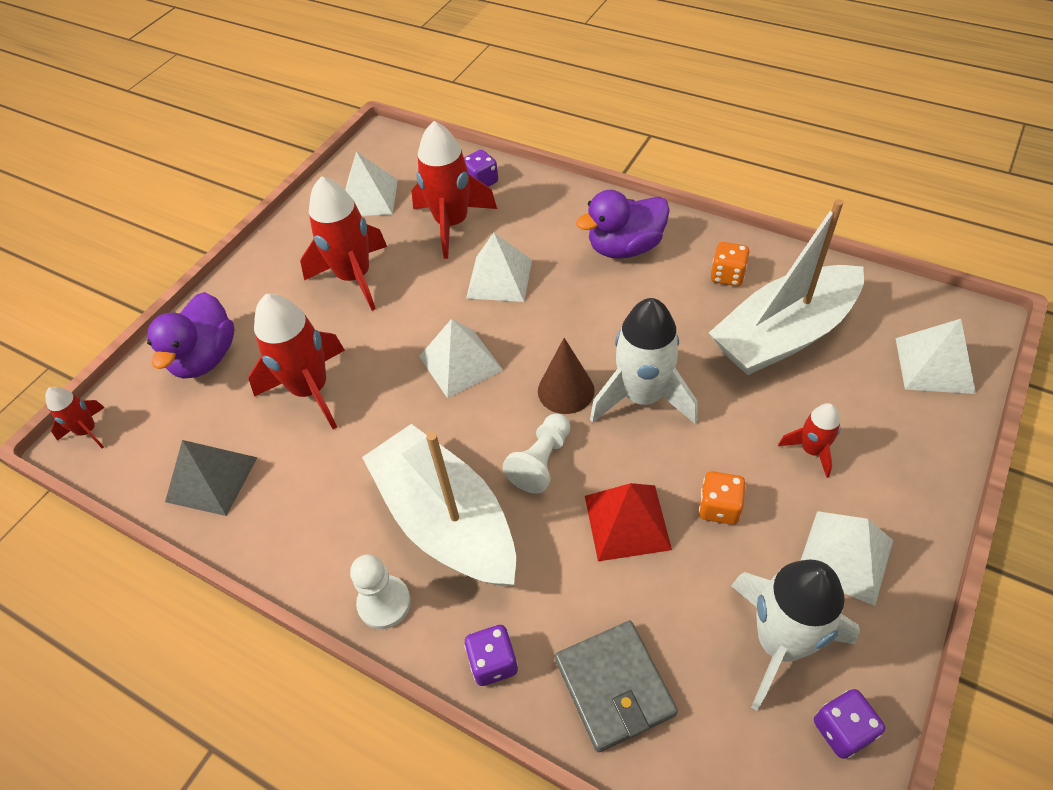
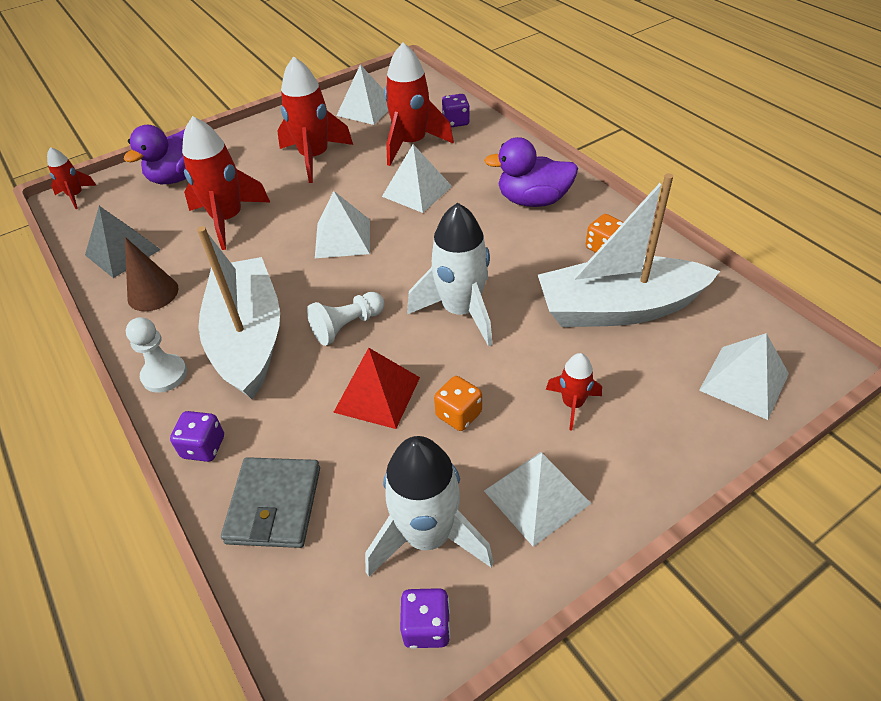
camera: 25 degrees right, 5 degrees down
brown cone [538,338,595,414] -> brown cone moved to [125,237,179,311]

